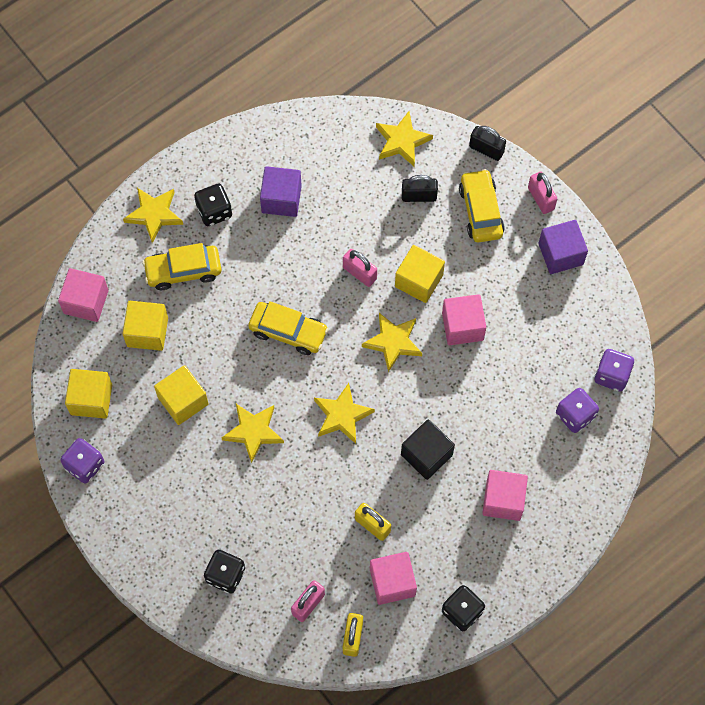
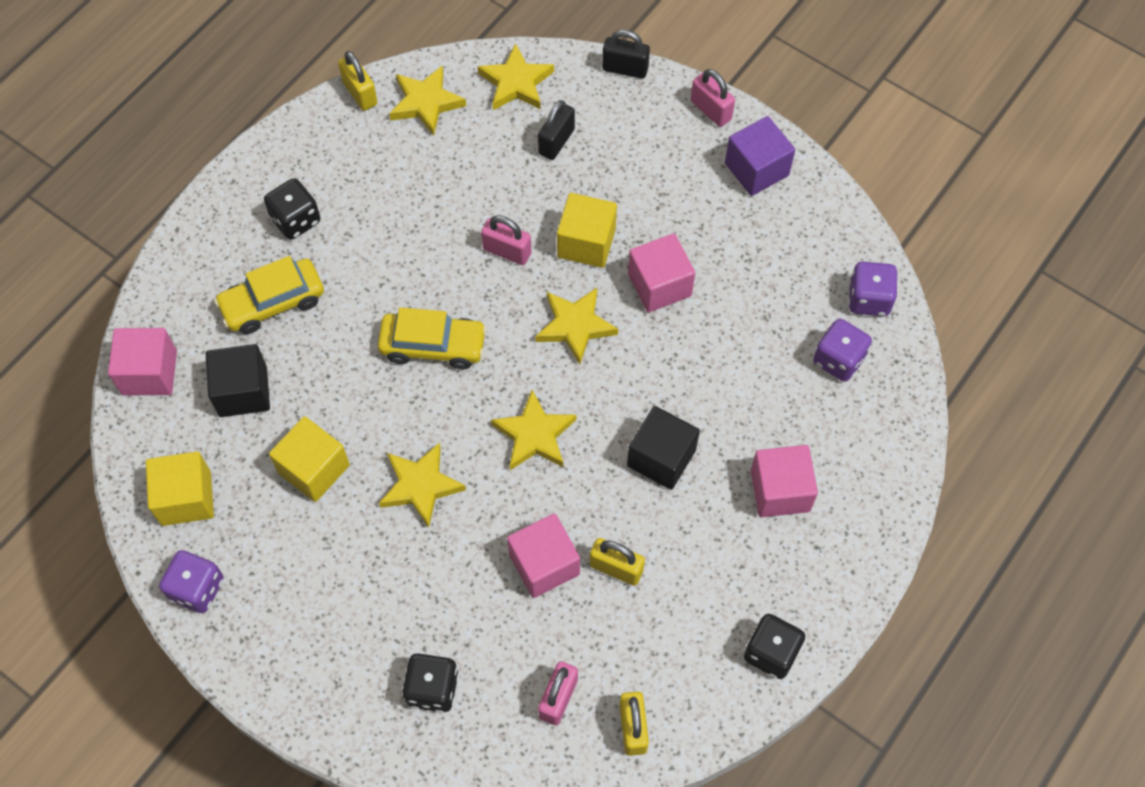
camera: 15 degrees left, 5 degrees down
yellow cube [122,301,168,351] -> black cube [206,344,270,417]
yellow star [123,188,183,243] -> yellow star moved to [389,66,466,136]
purple cube [260,166,302,217] -> none
pink cube [370,552,417,605] -> pink cube moved to [507,513,580,598]
black padlock [402,175,438,202] -> black padlock turned 45 degrees counterclockwise [538,100,575,160]
yellow car [459,169,505,242] -> none
none -> yellow padlock [338,51,377,111]

